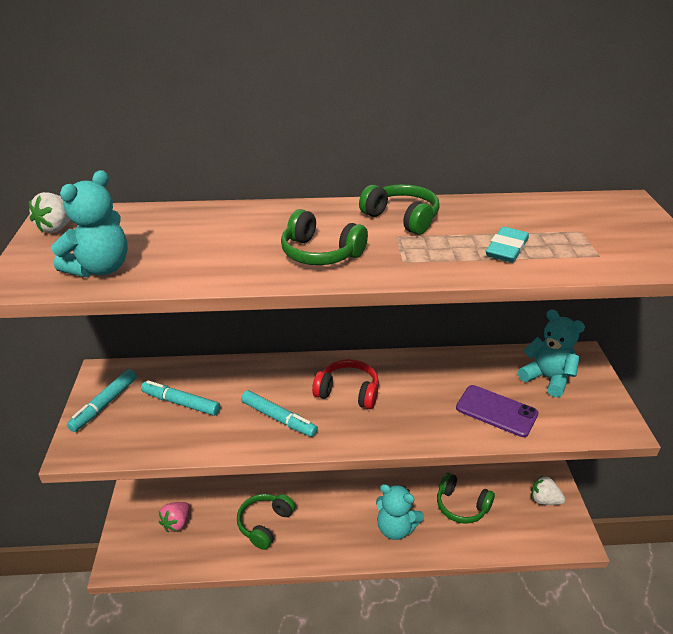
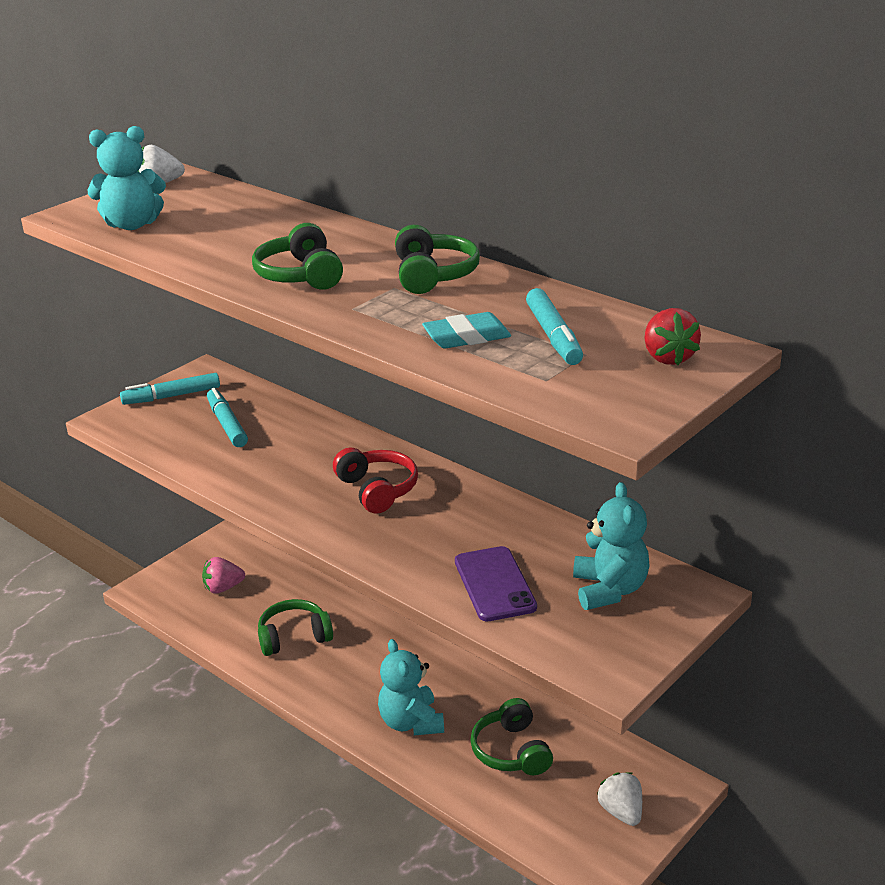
camera: 45 degrees right, 5 degrees down
turquoise marker [241,390,318,437] -> turquoise marker moved to [526,288,583,365]
none -> red strawberry [644,308,701,365]

